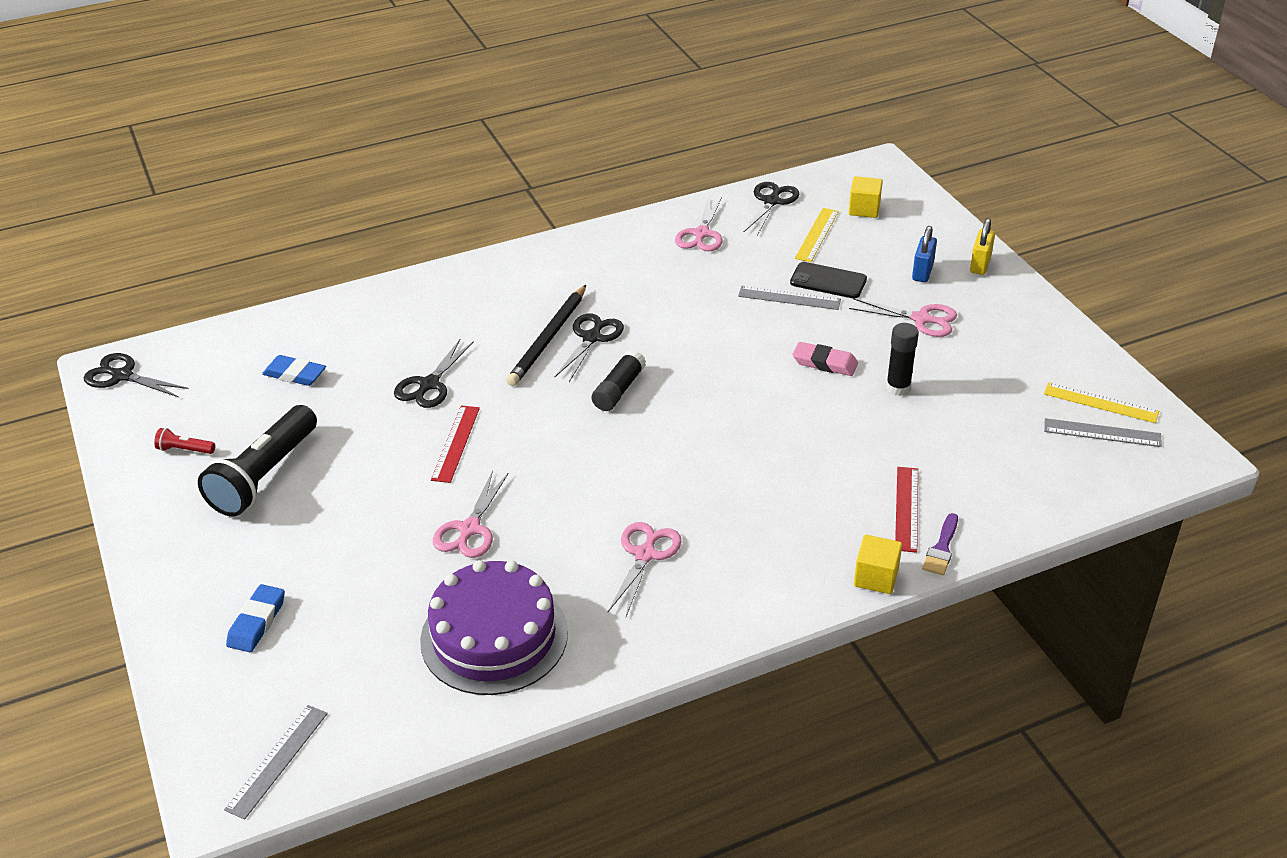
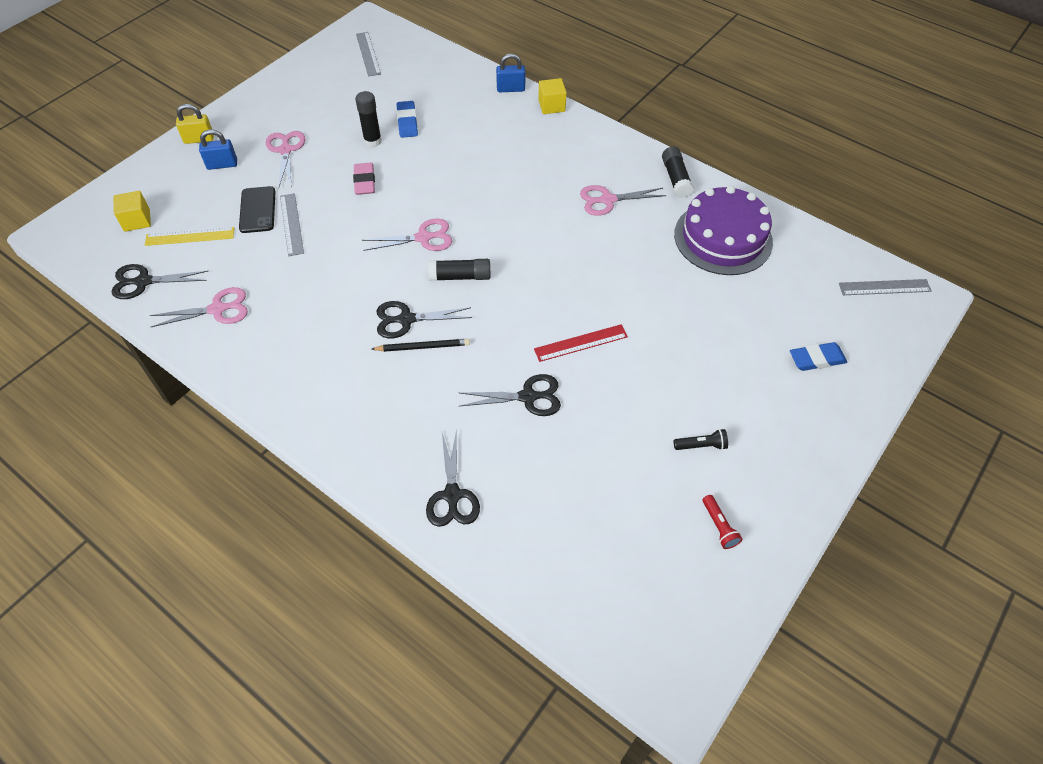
camera: 120 degrees left, 15 degrees up
black scissors [84,353,188,397] -> black scissors moved to [426,429,480,527]
black flashlight [198,405,317,517] -> black flashlight [674,429,728,450], size x0.41
blue eraser [262,355,326,386] -> blue eraser moved to [397,101,418,138]
pink scissors [433,470,509,558] -> pink scissors moved to [362,219,452,251]
black pencil [506,285,586,386] -> black pencil [371,339,470,352], size x0.63
red ruler [895,467,918,553] -> none
purple brush [922,513,958,575] -> blue padlock [496,53,525,92]
yellow ruler [1044,382,1159,423] -> none
none -> black glue stick [662,147,694,198]

